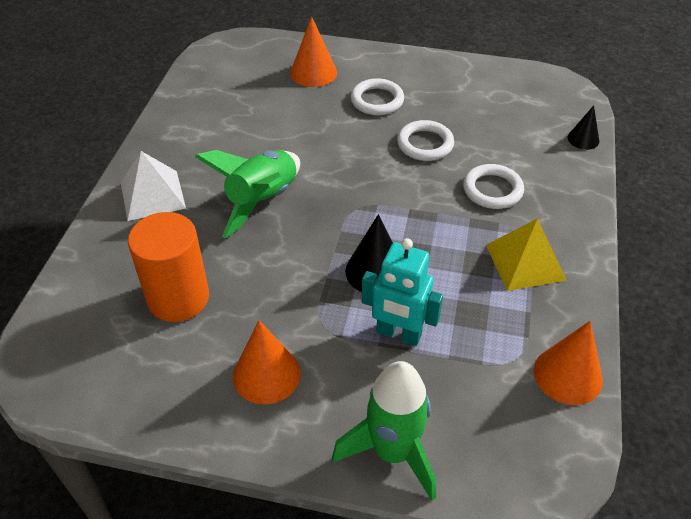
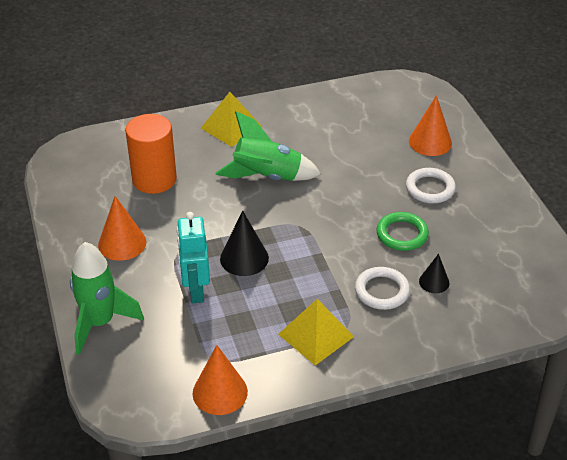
camera: 60 degrees right, 5 degrees down
white pyramid [121,151,186,221] -> yellow pyramid [201,92,262,147]
white ring [397,120,454,161] -> green ring [377,212,429,251]
black cone [568,105,599,150] -> black cone moved to [419,254,449,293]

